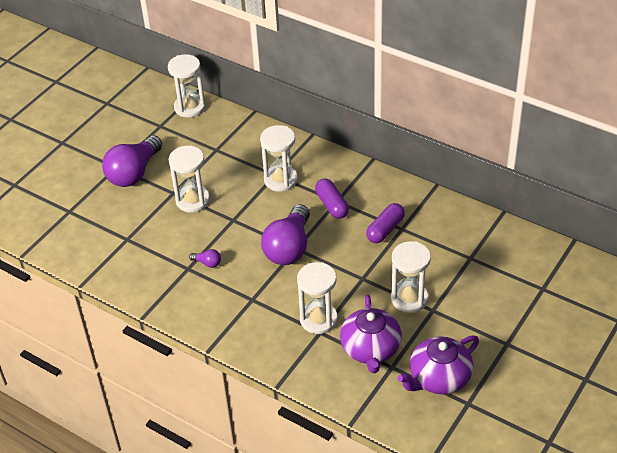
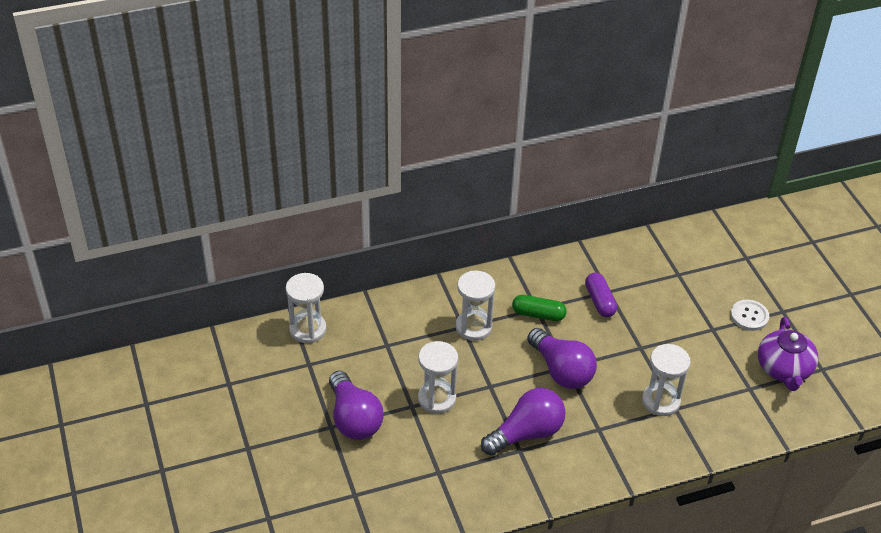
camera: 55 degrees left, 0 degrees up
purple light bulb [189,249,221,268] -> purple light bulb [481,388,565,456], size x2.48
purple capsule [315,178,349,219] -> green capsule [512,295,567,321]
purple teapot [340,295,402,373] -> none
white hourglass [391,241,431,313] -> none
none -> white button [731,300,769,331]

